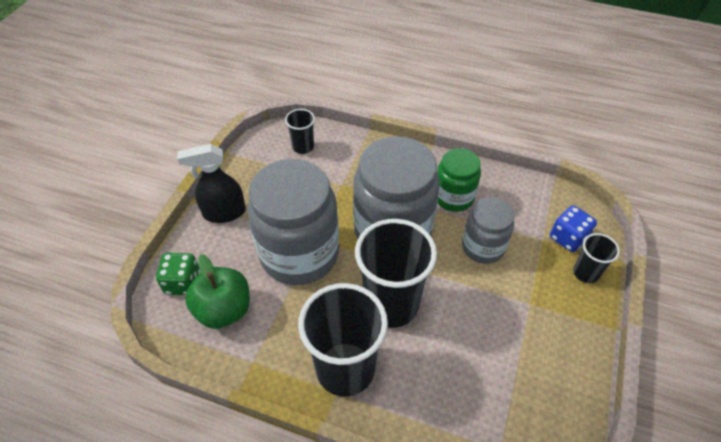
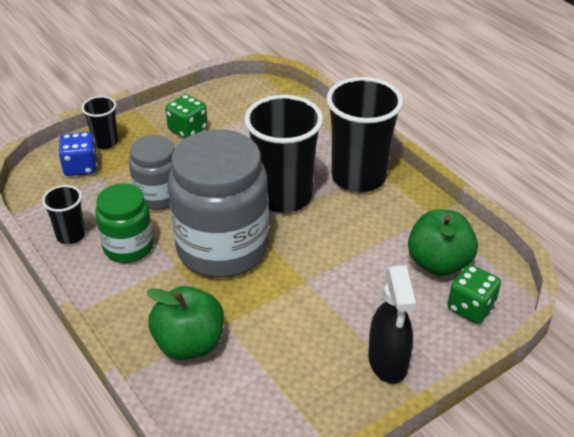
camera: 145 degrees left, 10 degrees down
black spray bottle [177,144,246,223] -> black spray bottle turned 60 degrees clockwise [368,265,416,384]
grey jar [247,159,339,285] -> none
black cup [285,109,315,154] -> black cup moved to [42,185,85,244]
none -> green apple [147,286,224,360]
none -> green dice [166,94,208,138]

